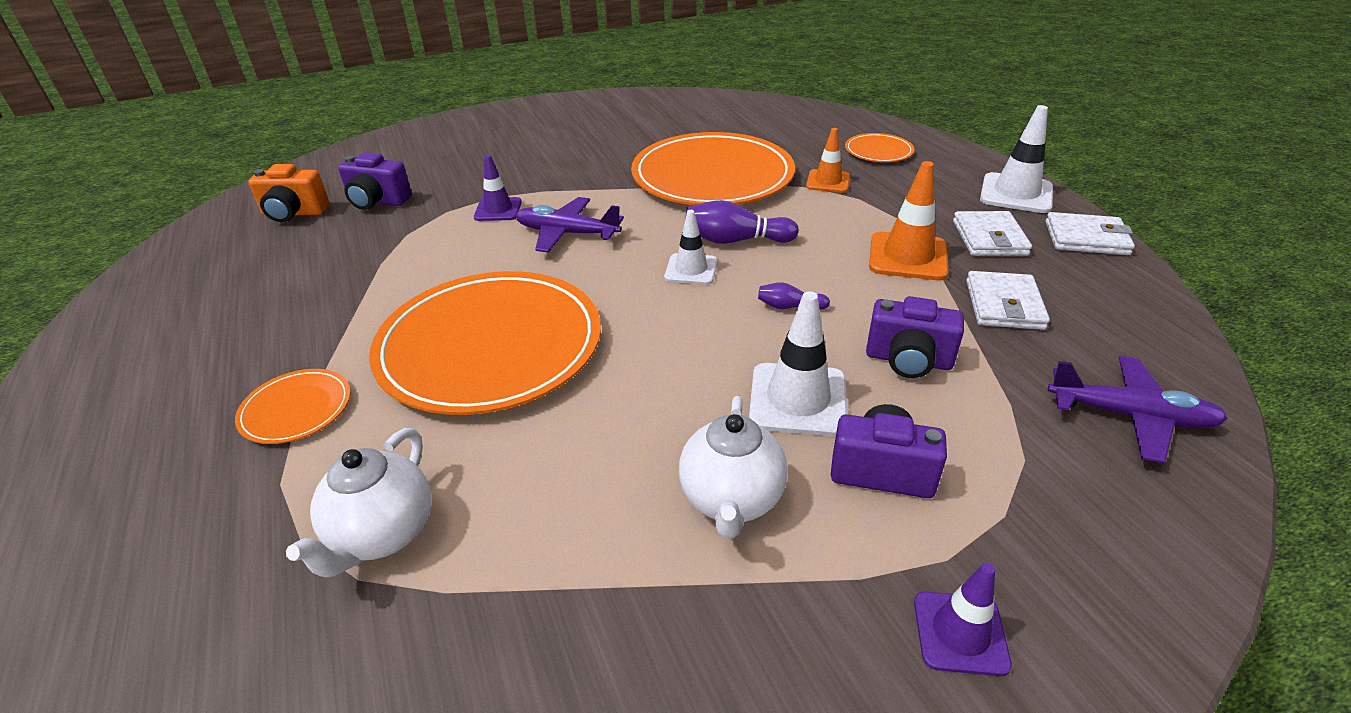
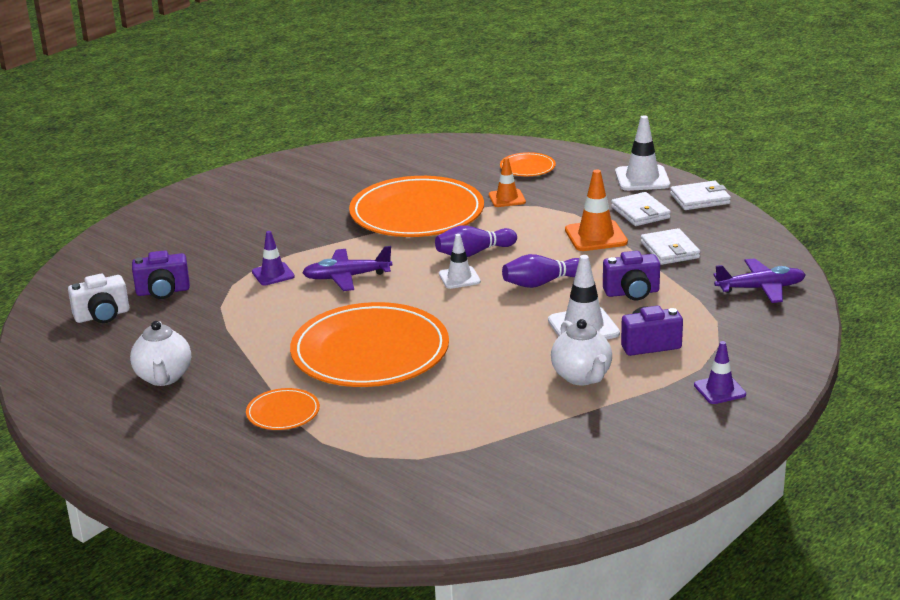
camera: 25 degrees left, 10 degrees down
orange camera [248,164,329,222] -> white camera [68,274,129,323]
white teapot [286,428,431,578] -> white teapot moved to [130,321,191,386]
purple bowling pin [758,282,830,310] -> purple bowling pin [502,254,579,288], size x1.81

